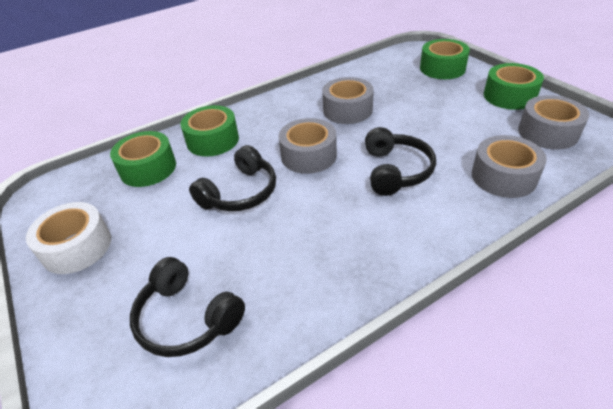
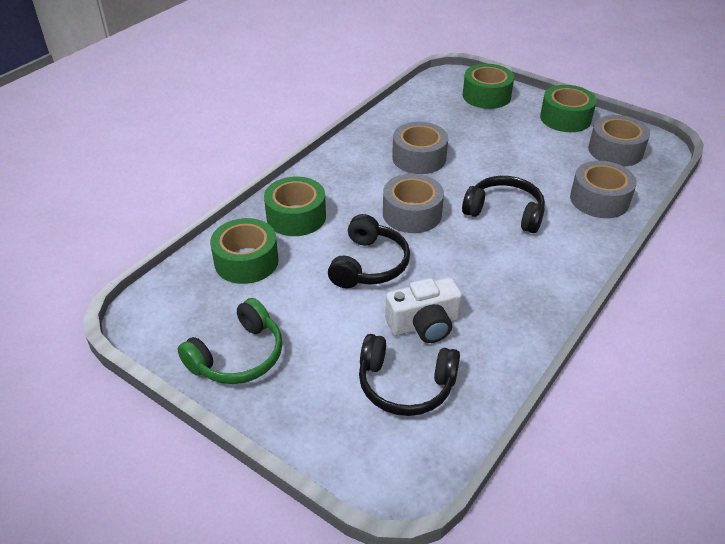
camera: 25 degrees left, 0 degrees up
white tape [26,202,111,274] -> green headphones [177,298,282,384]
black headphones [365,127,436,196] -> black headphones turned 45 degrees counterclockwise [462,176,545,233]
none -> white camera [385,277,462,343]

